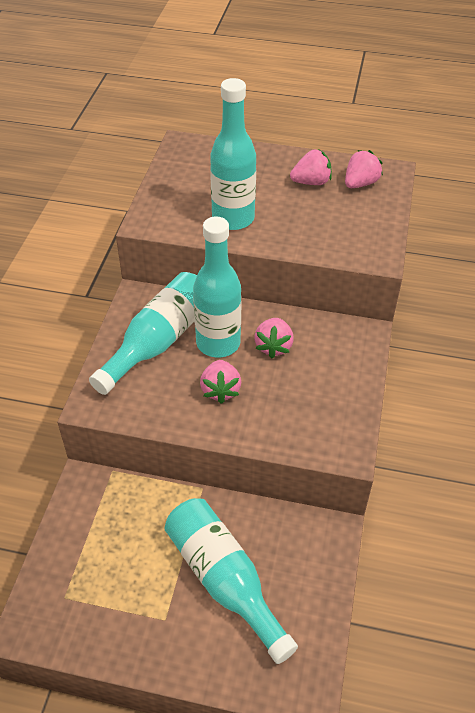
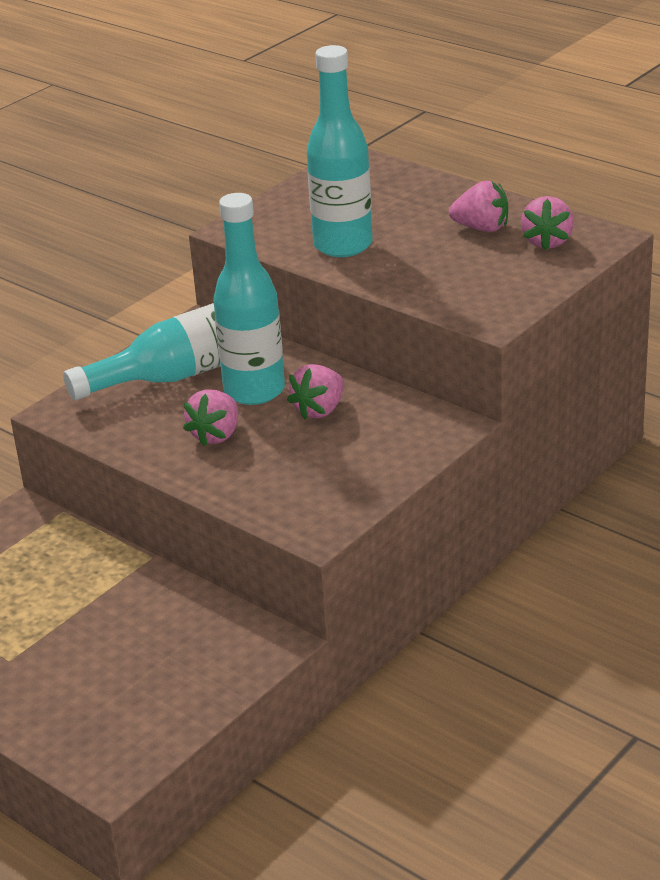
camera: 30 degrees right, 15 degrees down
turquoise bottle [164,498,298,664] -> none
pink strawberry [345,150,383,188] -> pink strawberry turned 120 degrees clockwise [521,196,574,251]

